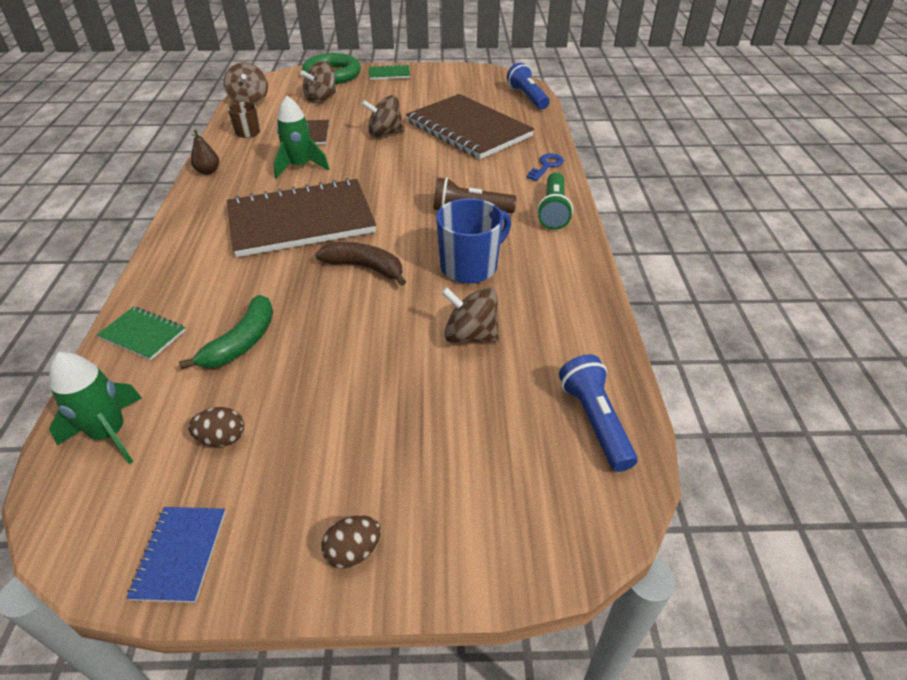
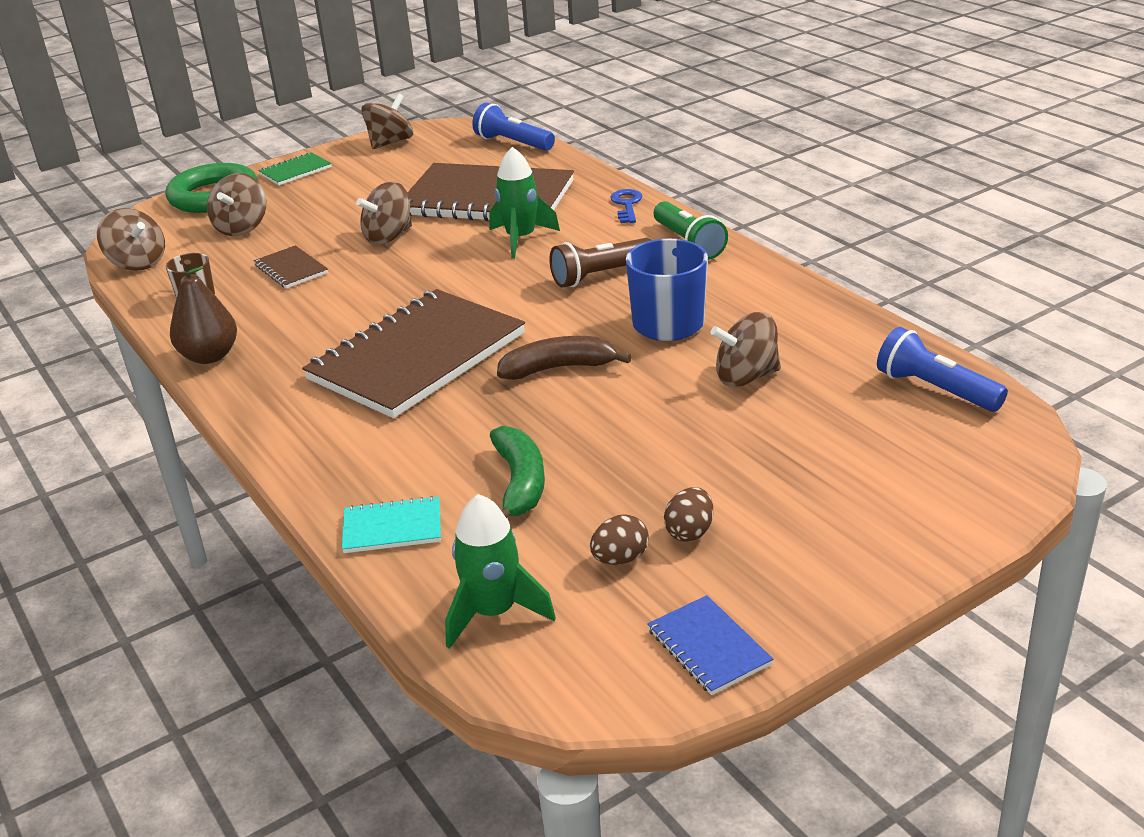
camera: 30 degrees left, 10 degrees down
green notebook [97,307,186,360] -> turquoise notebook [342,496,441,553]
brown pear [191,129,219,175] -> brown pear [170,260,237,364], size x1.59
green rocket [274,96,329,179] -> green rocket moved to [489,147,560,258]
brown egg [322,515,381,568] -> brown egg moved to [664,487,713,542]
none -> brown spinning top [361,93,413,149]

